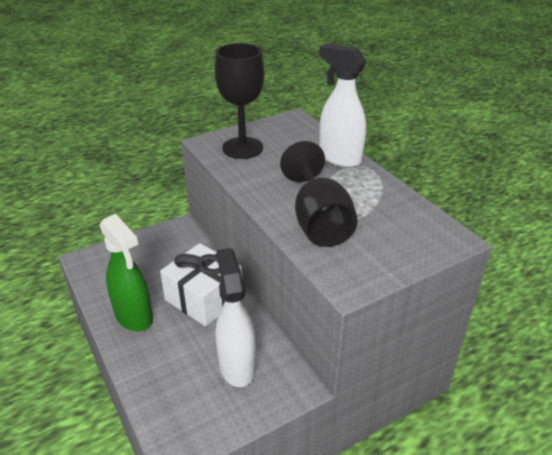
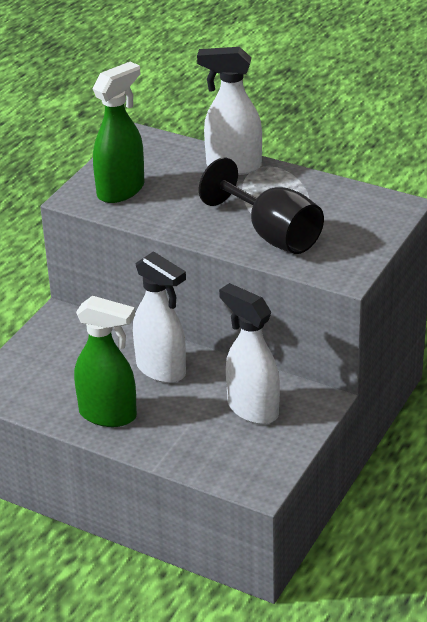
camera: 30 degrees left, 0 degrees up
white gift [160,243,242,327] -> white spray bottle [133,251,186,383]
black goblet [215,43,264,159] -> green spray bottle [92,62,145,203]

